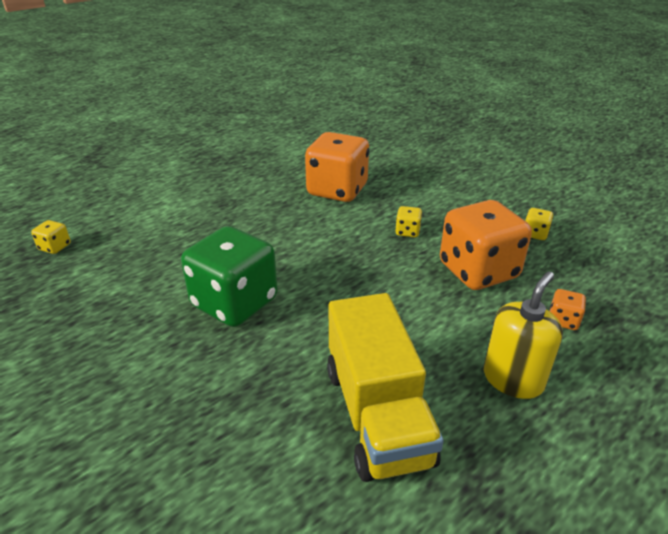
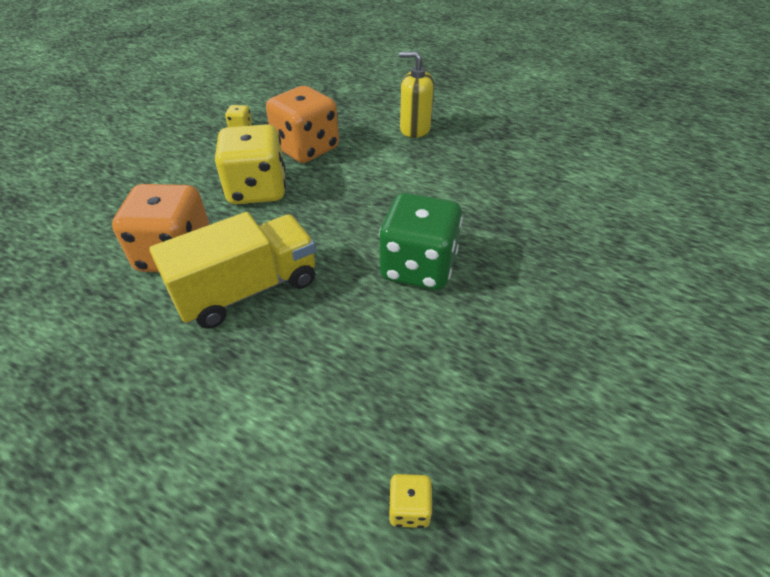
camera: 110 degrees left, 10 degrees up
yellow truck [327,293,444,482] -> yellow truck moved to [149,212,316,328]
yellow dice [396,206,422,237] -> yellow dice [215,124,286,204], size x2.44
orange dice [550,289,586,330] -> none

